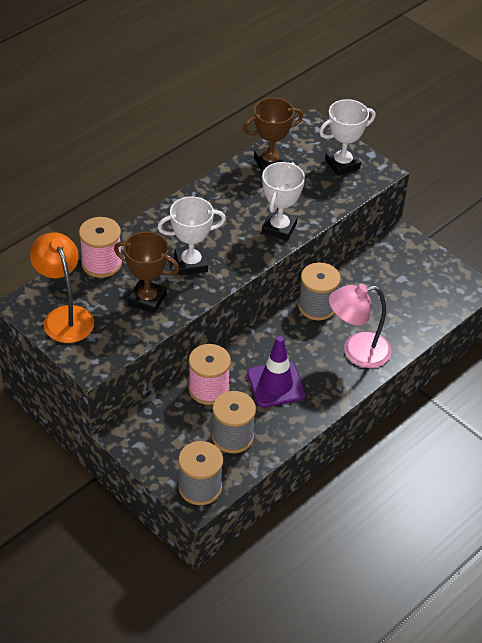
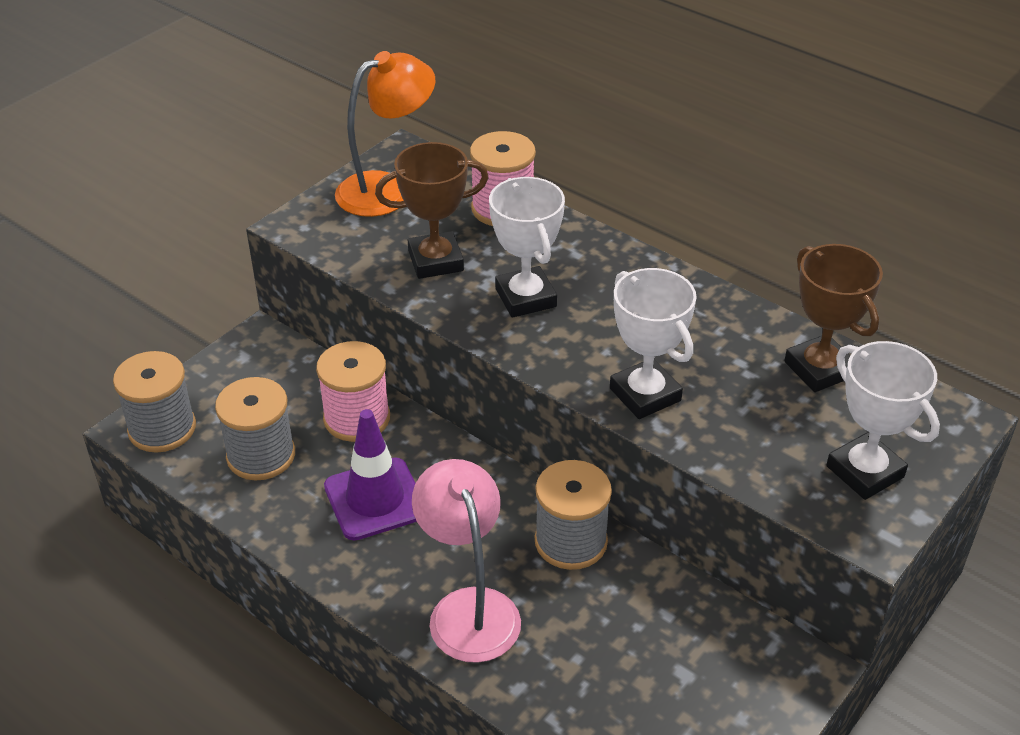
camera: 85 degrees right, 5 degrees down
brown trophy [114,231,180,313] -> brown trophy turned 60 degrees clockwise [375,142,489,279]
white trophy [262,162,305,241] -> white trophy turned 45 degrees clockwise [610,268,697,419]

